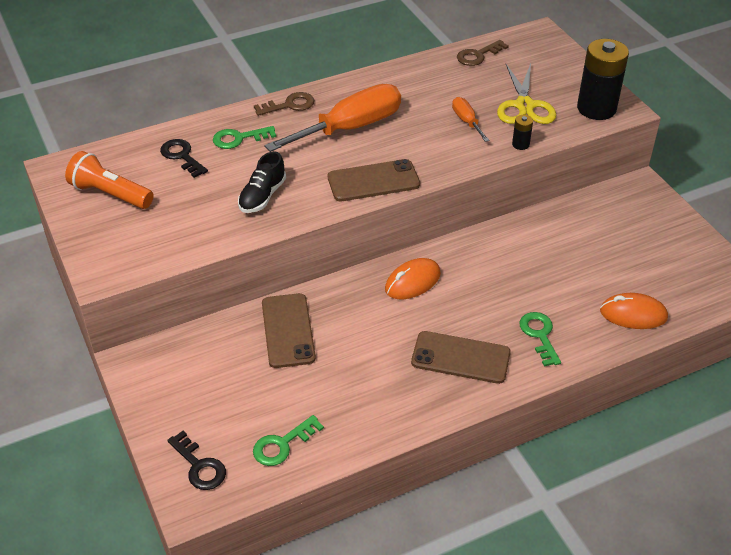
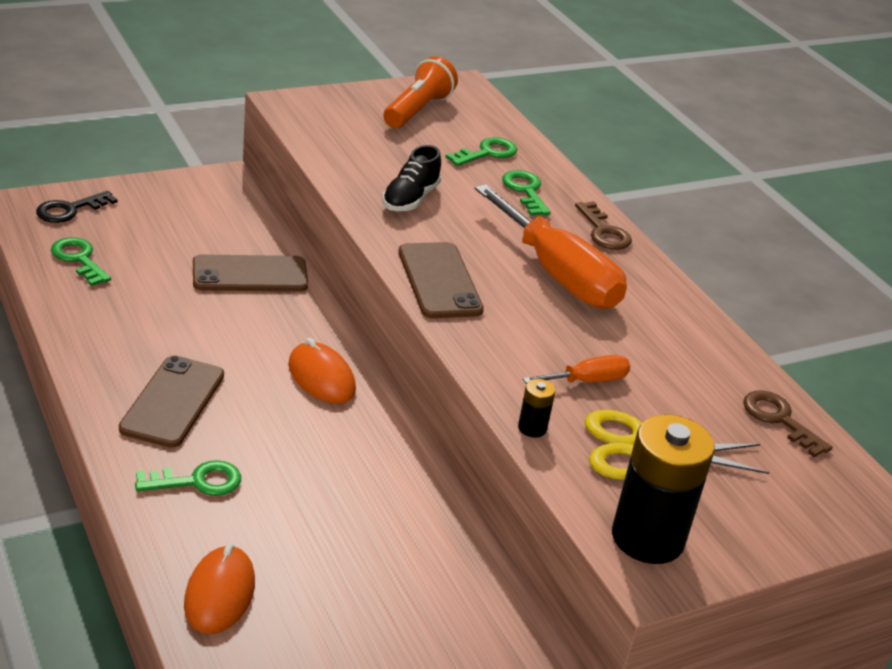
camera: 85 degrees right, 10 degrees down
black key [160,139,208,178] -> green key [445,137,517,166]
black shoe [238,151,286,213] -> black shoe turned 90 degrees counterclockwise [382,145,441,211]

